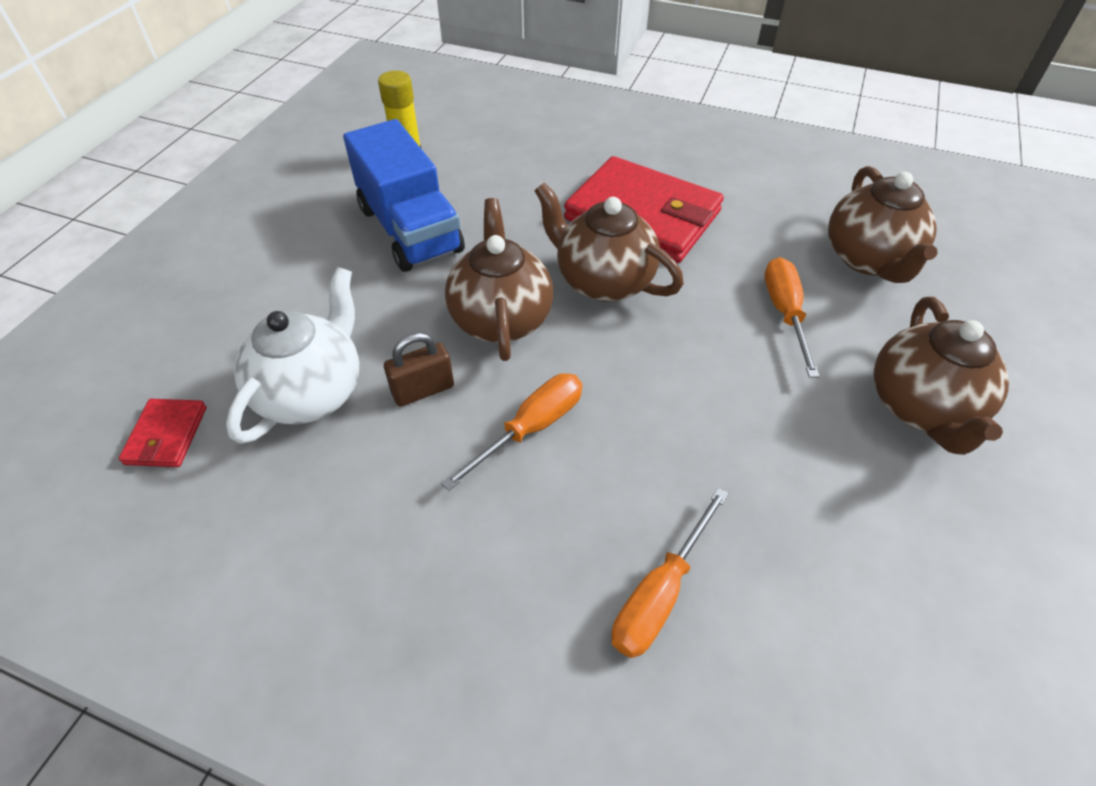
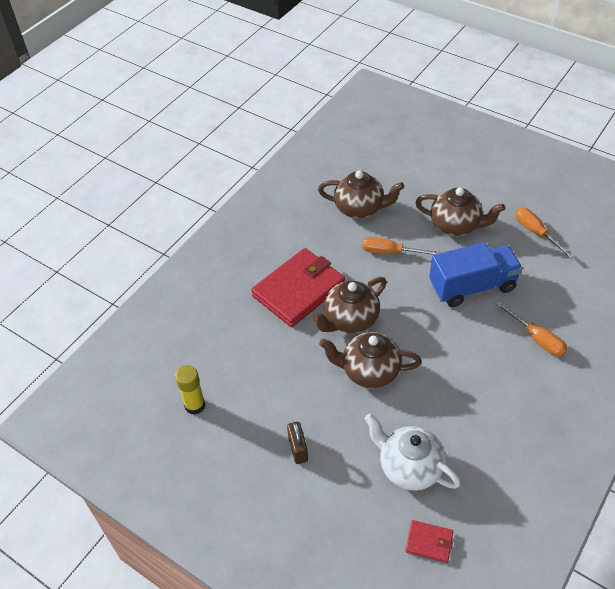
camera: 75 degrees left, 0 degrees up
blue truck [343,119,465,272] -> blue truck moved to [429,242,523,307]
brown padlock [384,332,454,407] -> brown padlock moved to [287,422,308,464]
orange screwdriver [441,373,582,491] -> orange screwdriver moved to [515,207,574,259]

